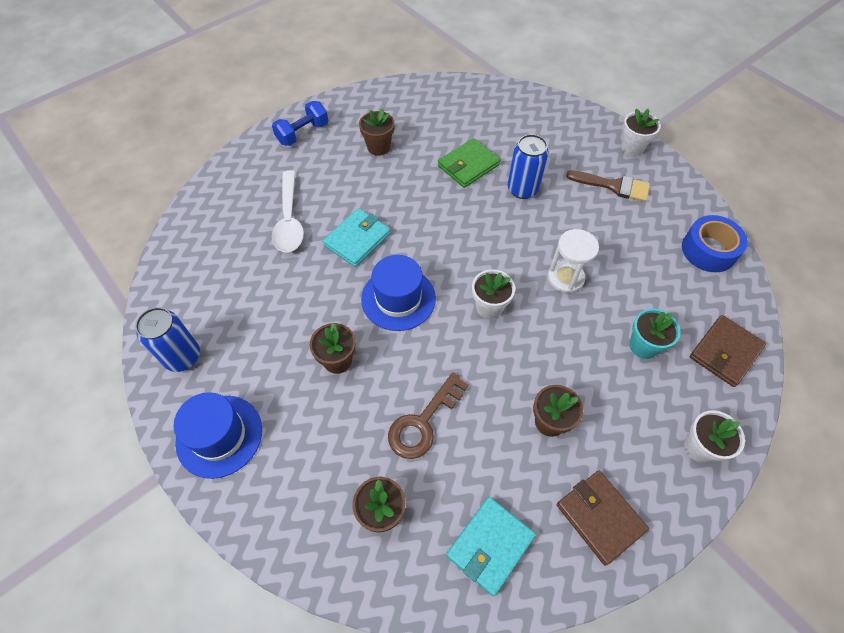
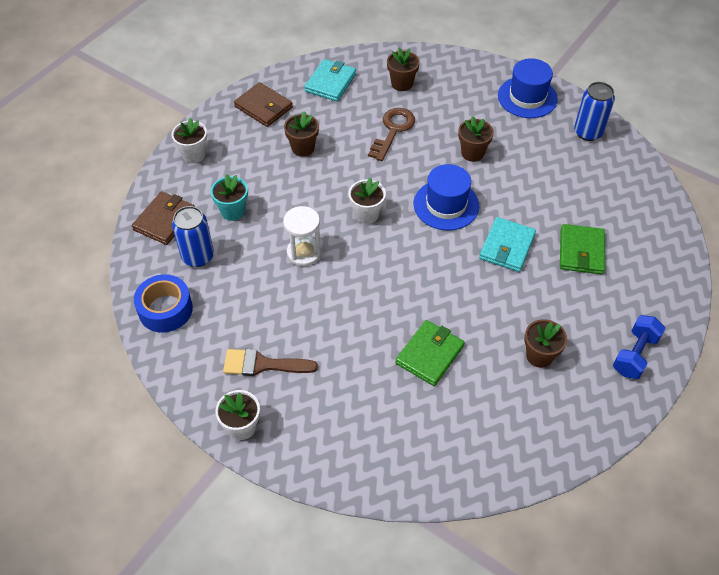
camera: 165 degrees right, 5 degrees down
white spoon [272,170,304,253] -> green wallet [560,224,605,274]
blue can [508,134,549,199] -> blue can moved to [172,206,214,267]

